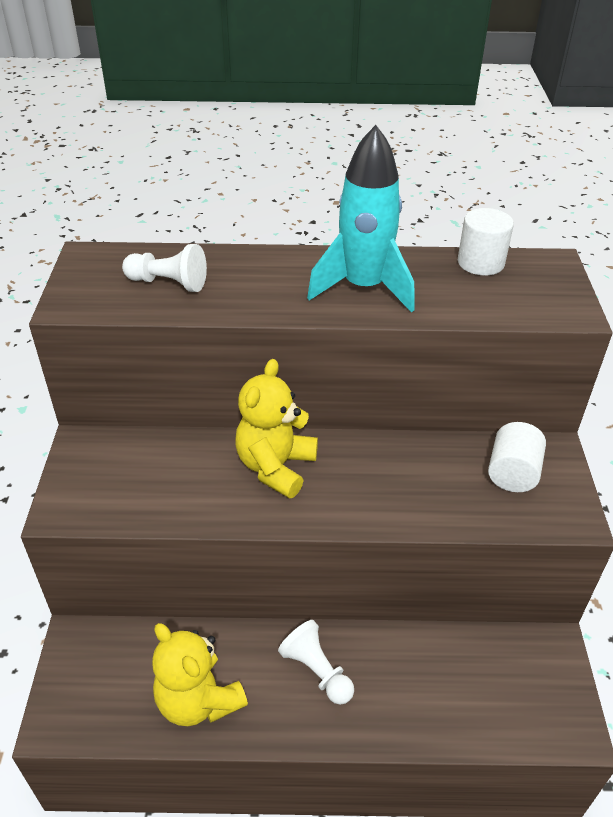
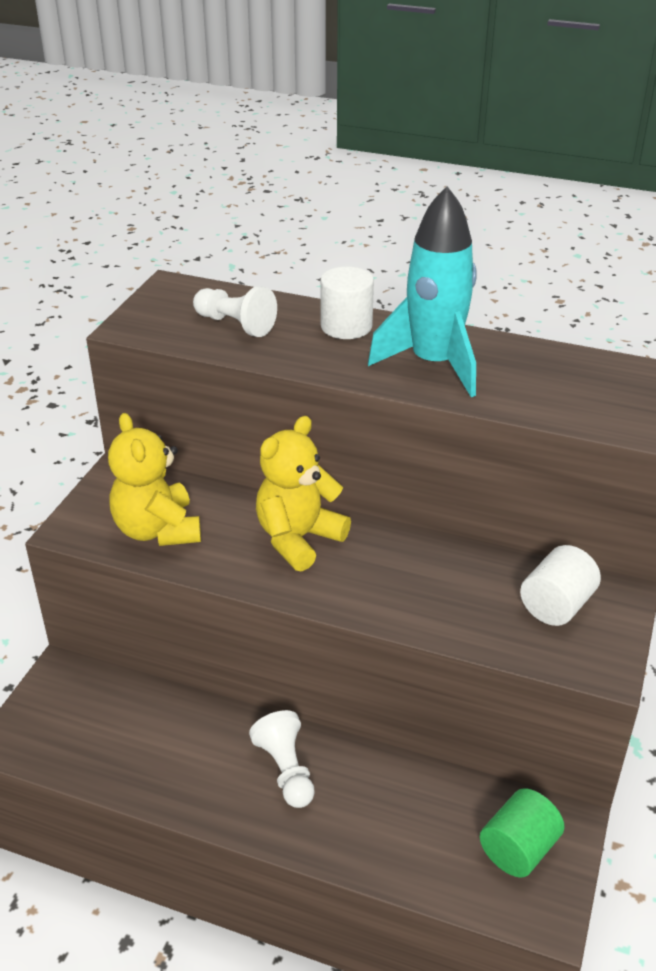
camera: 20 degrees right, 5 degrees down
yellow teddy bear [152,623,248,726] -> yellow teddy bear moved to [108,413,201,546]
white cylinder [458,208,514,275] -> white cylinder moved to [320,267,374,339]
none -> green cylinder [480,788,565,878]

